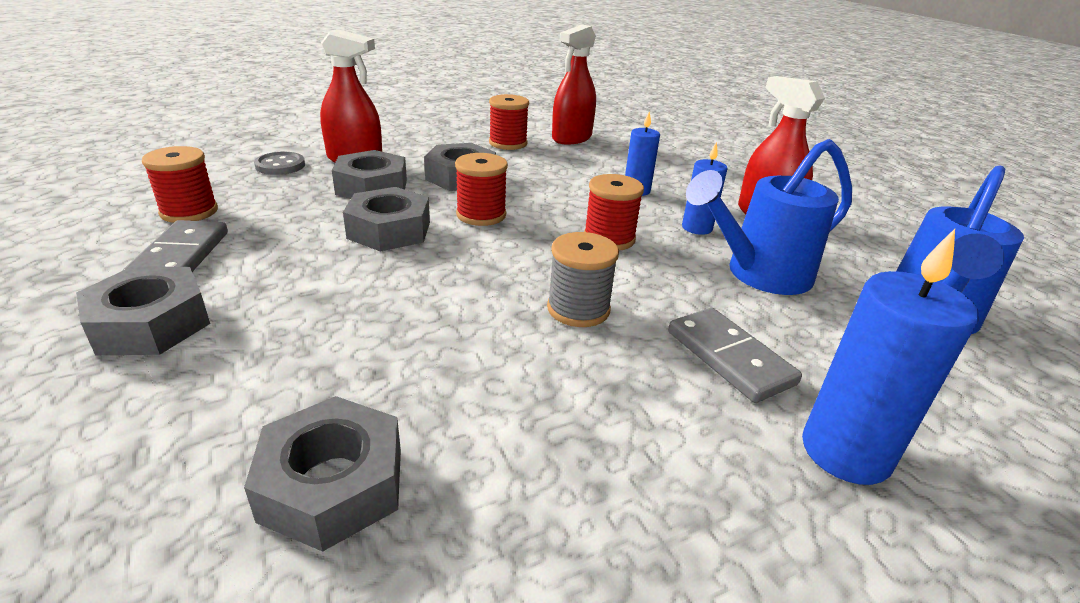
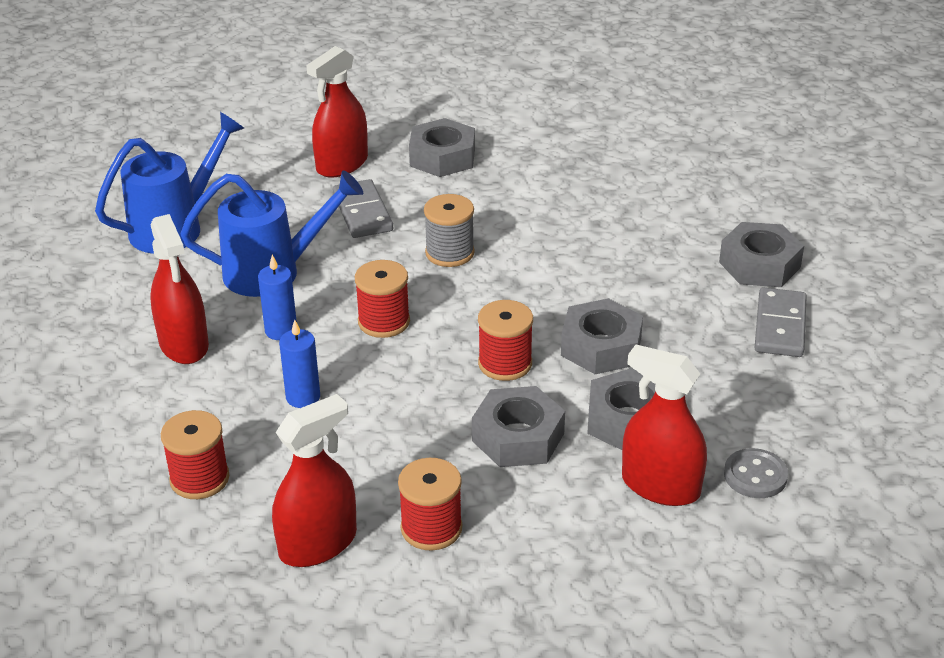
camera: 165 degrees left, 5 degrees up
red spool [142,146,218,223] -> red spool moved to [161,410,230,499]
grey nut [244,396,401,552] -> grey nut moved to [409,118,475,177]
blue candle [802,229,979,485] -> red spray bottle [306,46,368,178]

